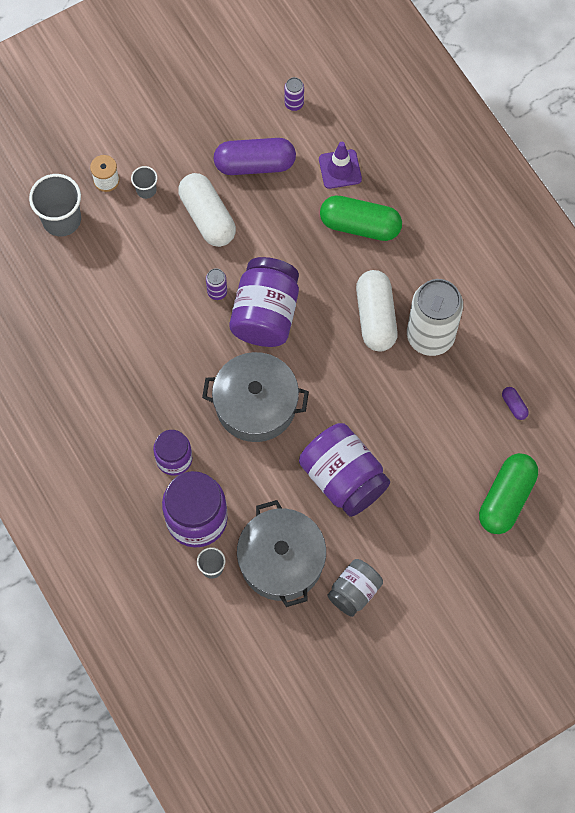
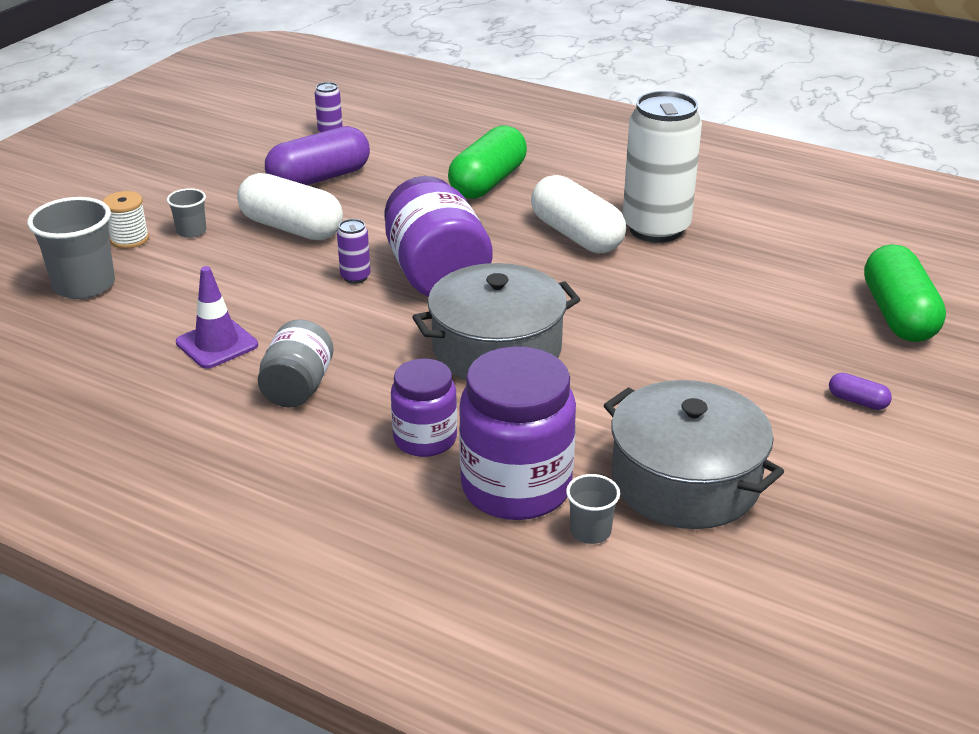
camera: 30 degrees left, 35 degrees down
purple jar [299,423,390,517] -> none
purple traffic cone [319,142,362,189] -> purple traffic cone moved to [176,266,258,369]
green capsule [320,195,402,241] -> green capsule turned 45 degrees counterclockwise [448,125,527,199]
grey jar [327,559,383,617] -> grey jar moved to [258,319,333,408]
purple capsule [502,387,529,420] -> purple capsule moved to [829,373,892,410]

